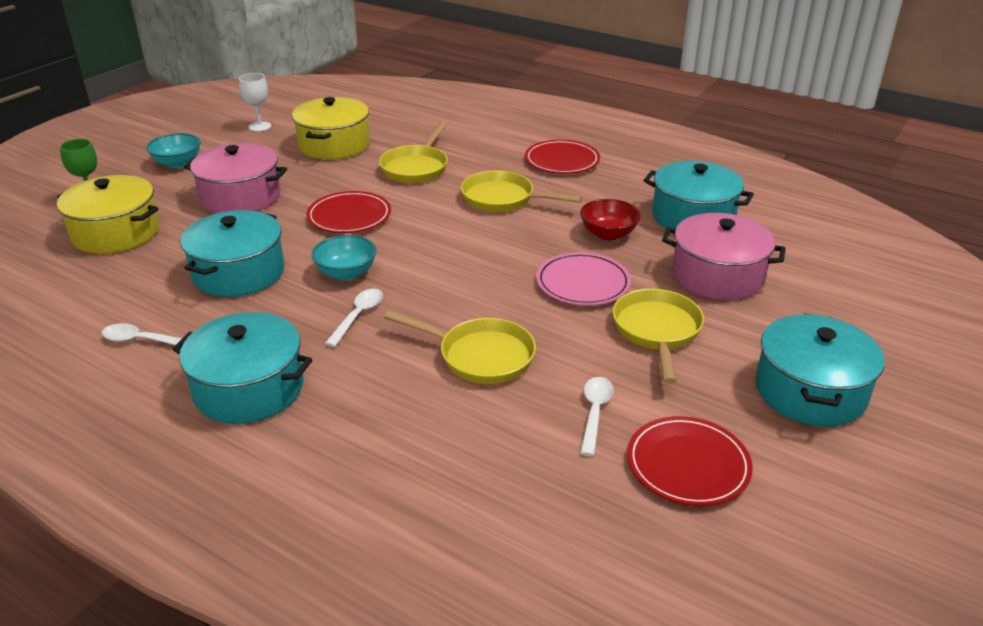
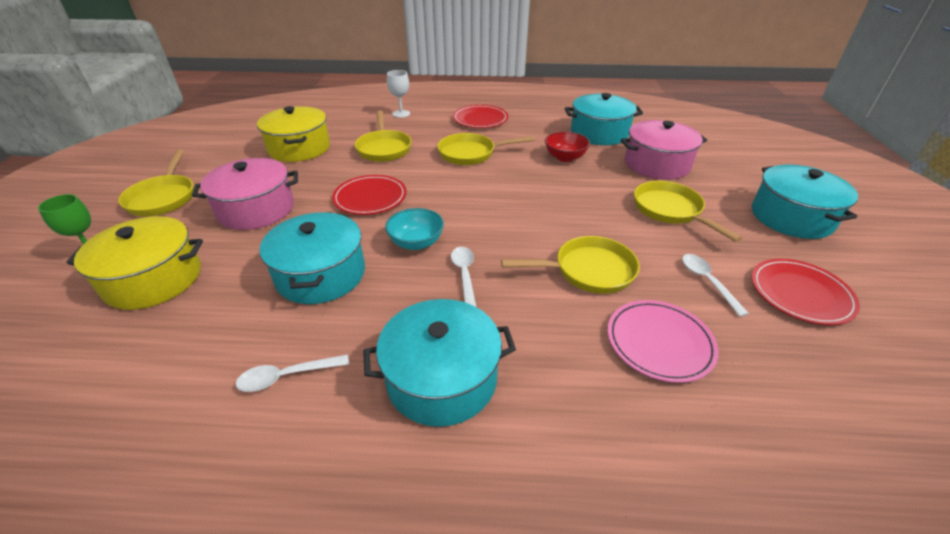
camera: 30 degrees left, 5 degrees up
turquoise bowl [146,133,201,168] -> yellow pan [118,149,194,216]
white goblet [239,73,271,131] -> white goblet moved to [387,70,410,118]
pink plate [536,252,631,306] -> pink plate moved to [608,300,719,383]

